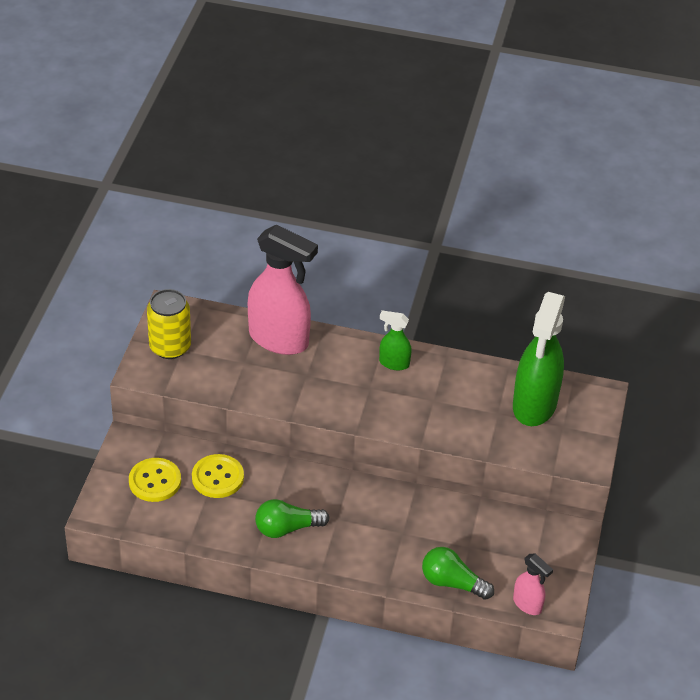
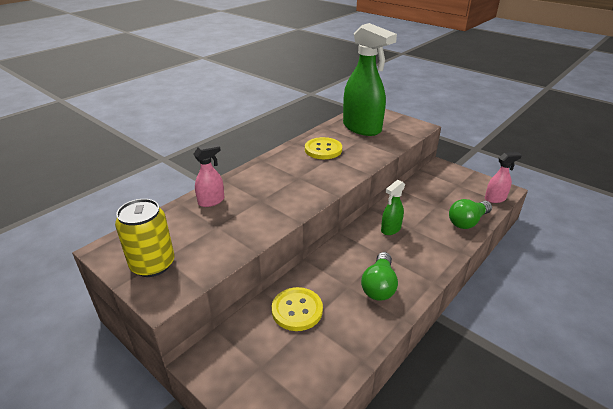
camera: 60 degrees left, 10 degrees down
yellow button [129,458,181,502] -> yellow button moved to [305,137,342,159]
pink spray bottle [248,225,318,355] -> pink spray bottle [193,144,224,207], size x0.48
green spray bottle [379,310,412,370] -> green spray bottle moved to [381,180,405,235]

